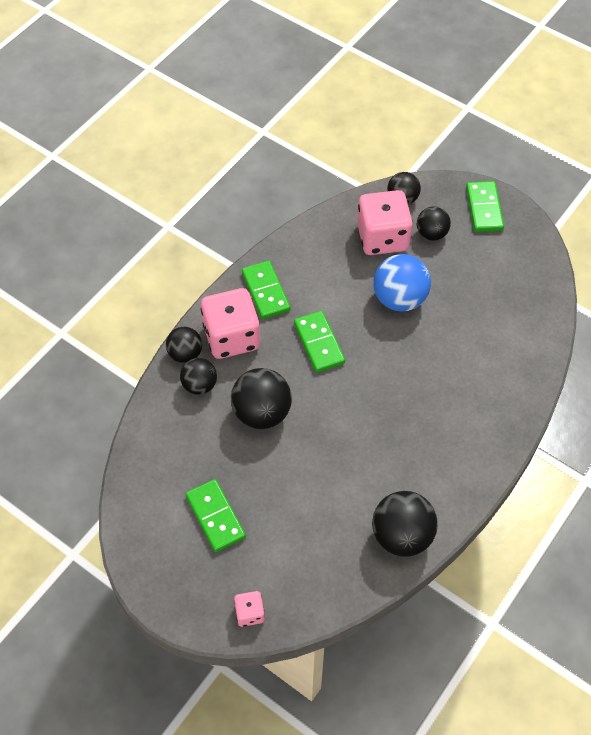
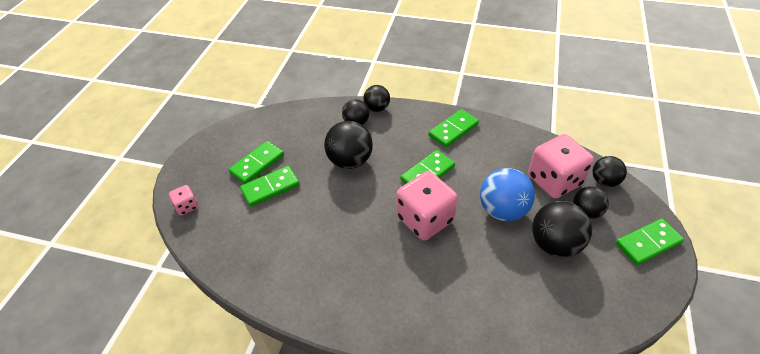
camera: 70 degrees right, 10 degrees down
pink dice [201,288,260,359] -> pink dice moved to [397,171,458,240]
black ball [372,491,438,557] -> black ball moved to [532,201,592,258]
none -> green domino [240,166,300,207]

